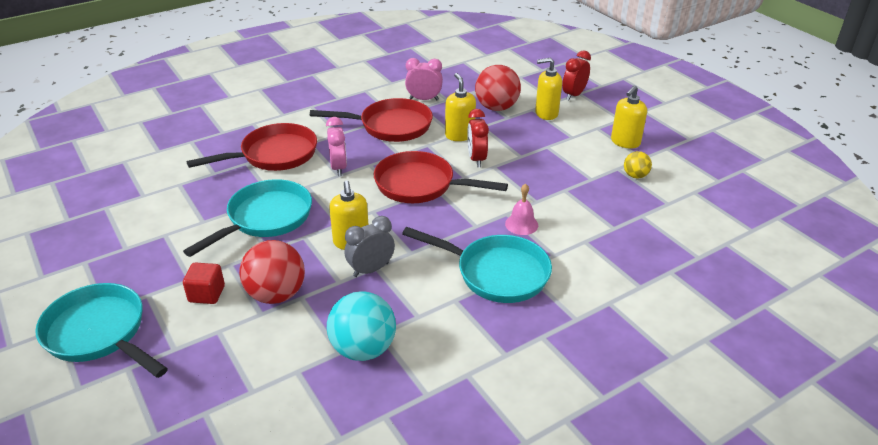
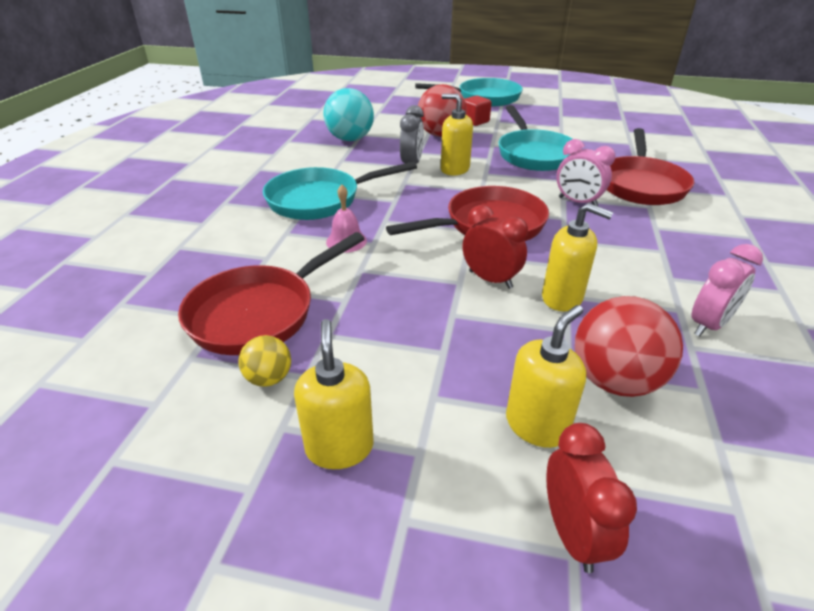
camera: 135 degrees right, 0 degrees up
red pan [310,98,433,142] -> red pan moved to [178,232,365,355]

